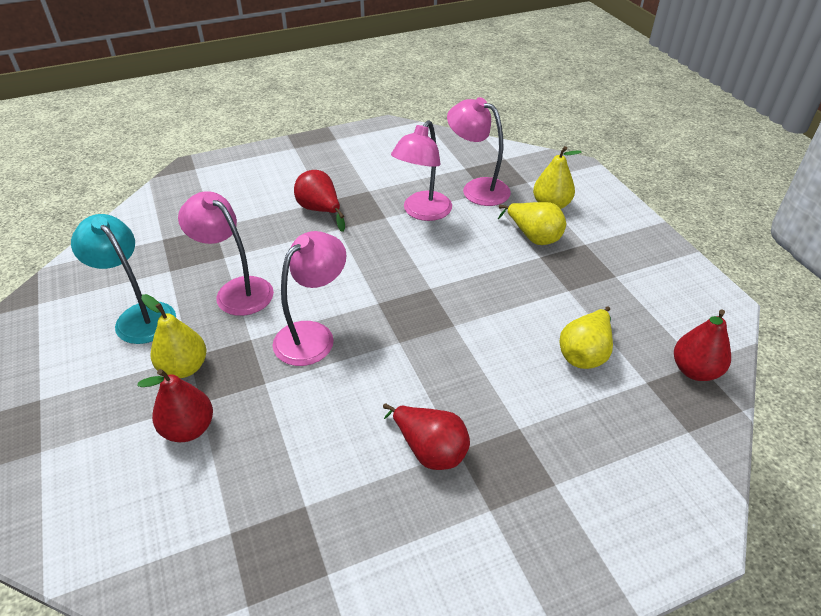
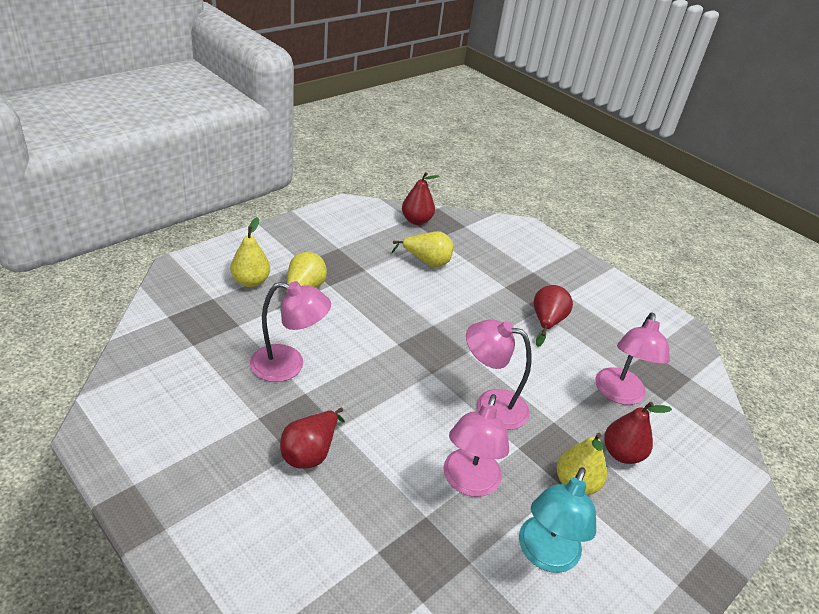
camera: 115 degrees left, 5 degrees down
pink lamp [447,97,511,206] -> pink lamp moved to [595,313,670,405]

